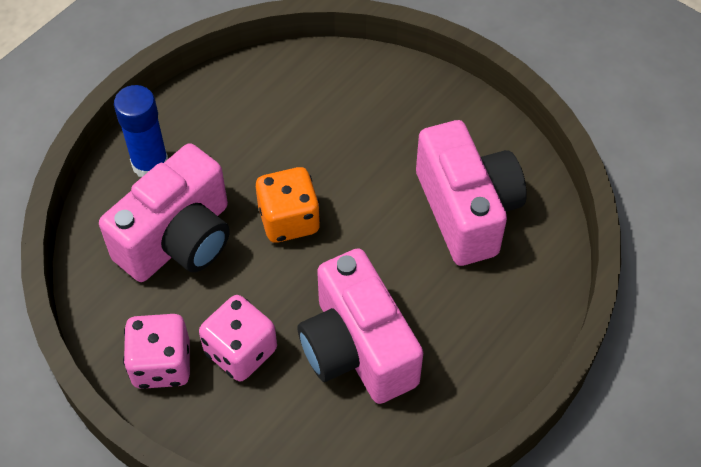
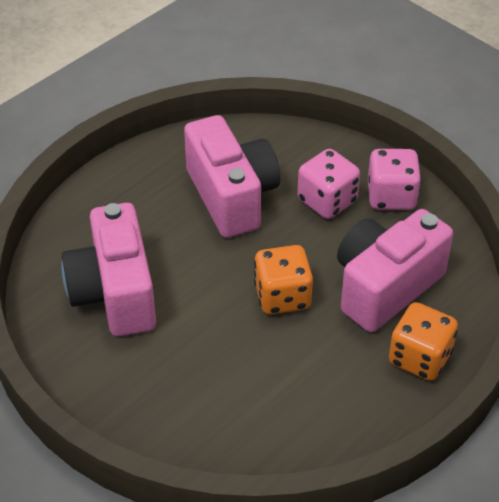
camera: 175 degrees left, 10 degrees down
blue glue stick [114,85,168,177] -> orange dice [389,302,458,381]

